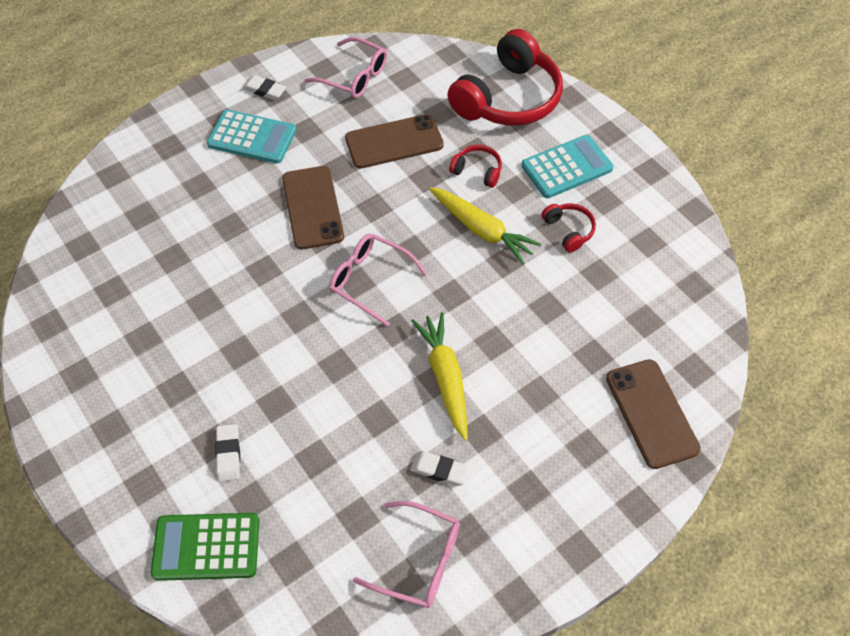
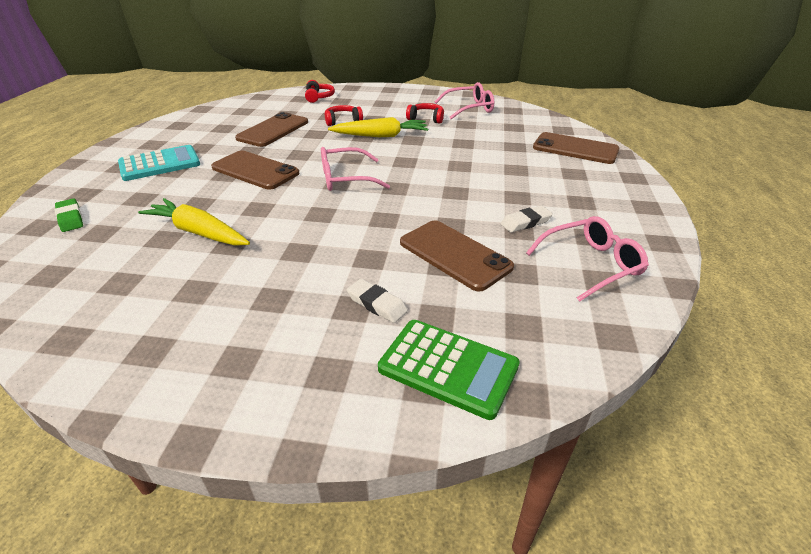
camera: 45 degrees left, 20 degrees down
green calculator [151,513,260,581] -> green calculator turned 105 degrees counterclockwise [378,320,520,420]
white eraser [242,75,286,100] -> none
pink glasses [305,37,387,98] -> pink glasses moved to [435,82,494,119]
yellow carrot [412,312,468,441] -> yellow carrot moved to [138,198,250,246]
red headphones [447,29,563,126] -> red headphones [305,80,335,103], size x0.44
turquoise calculator [521,135,614,198] -> none
none -> green eraser [55,198,83,232]
none -> brown phone [400,221,514,292]

